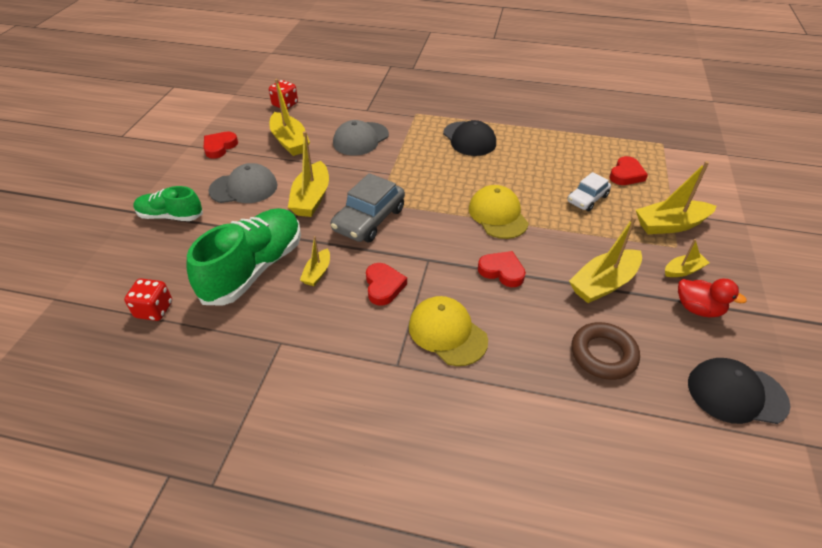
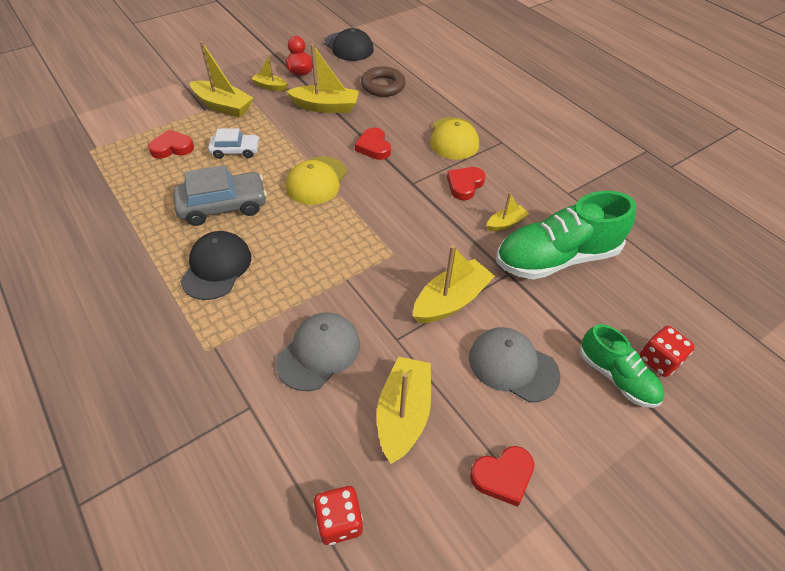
camera: 140 degrees left, 5 degrees up
red dice [124,278,172,321] -> red dice moved to [640,326,695,377]
grey car [331,173,405,242] -> grey car moved to [173,165,267,226]
grey cap [333,120,389,156] -> grey cap turned 45 degrees counterclockwise [276,313,360,391]

